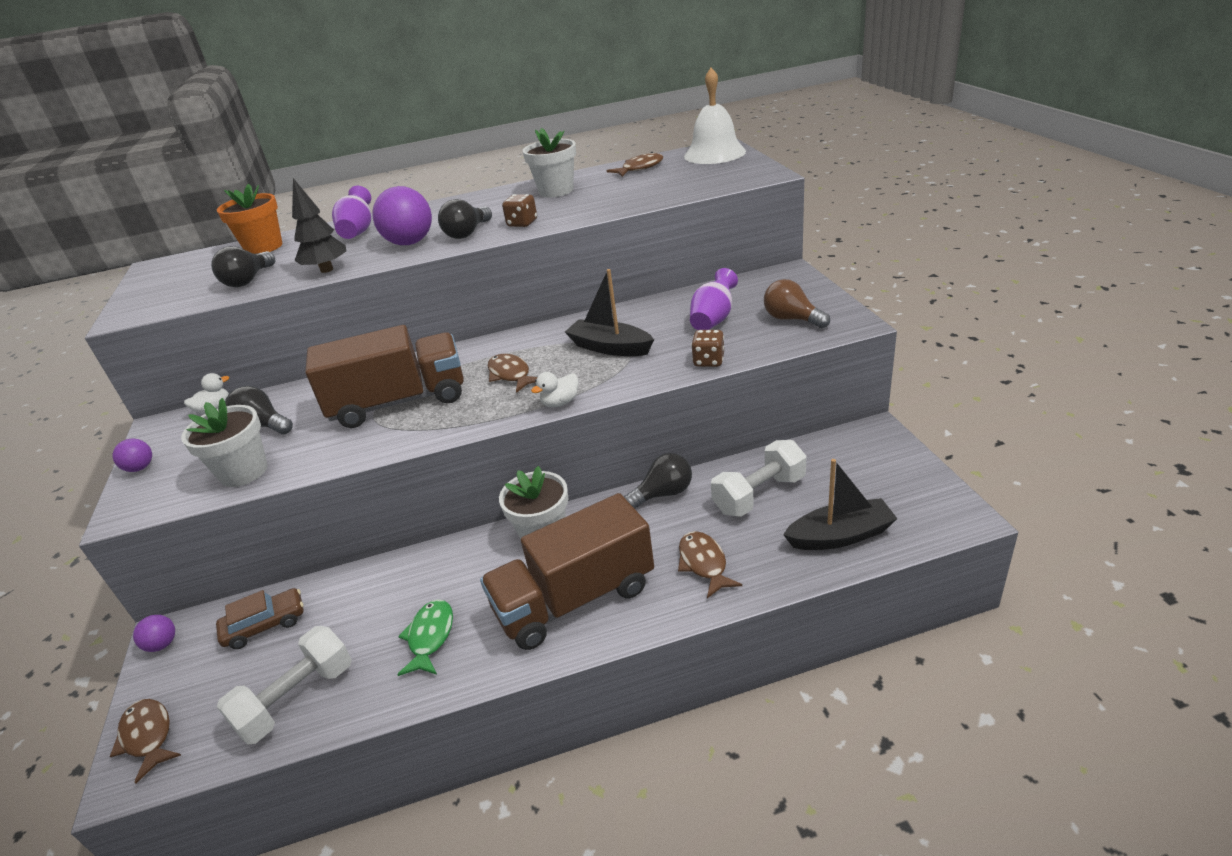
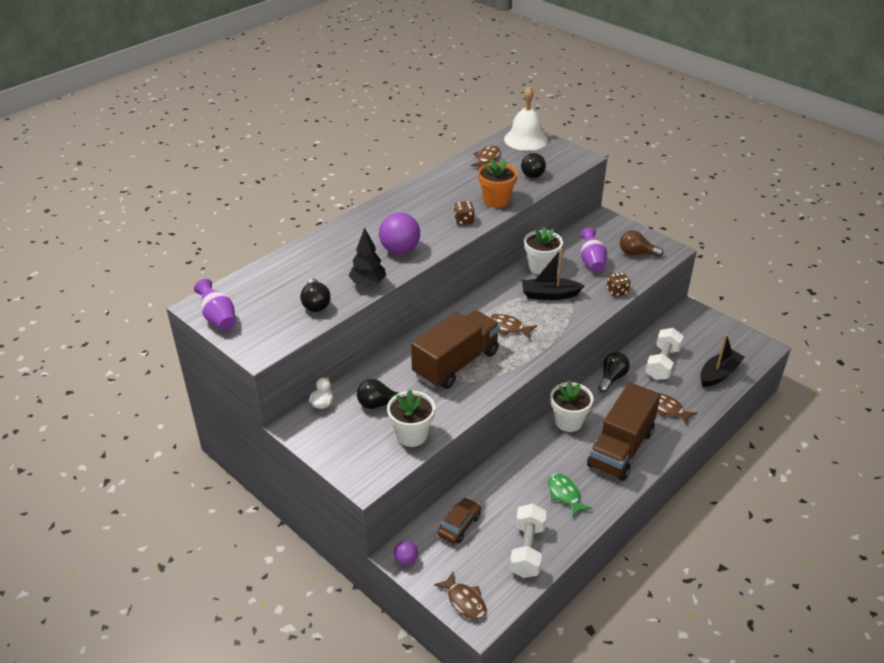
camera: 35 degrees left, 5 degrees up
brown fish [110,699,181,783] -> brown fish turned 150 degrees counterclockwise [434,572,486,619]
purple ball [113,439,152,472] -> none
orange flower pot [217,184,282,254] -> orange flower pot moved to [478,159,518,208]
purple vase [332,186,371,239] -> purple vase moved to [194,279,236,331]
black light bulb [438,199,492,239] -> black light bulb moved to [521,153,546,178]
white flower pot [522,128,576,197] -> white flower pot moved to [524,227,563,274]
white duck [531,372,578,407] -> none

